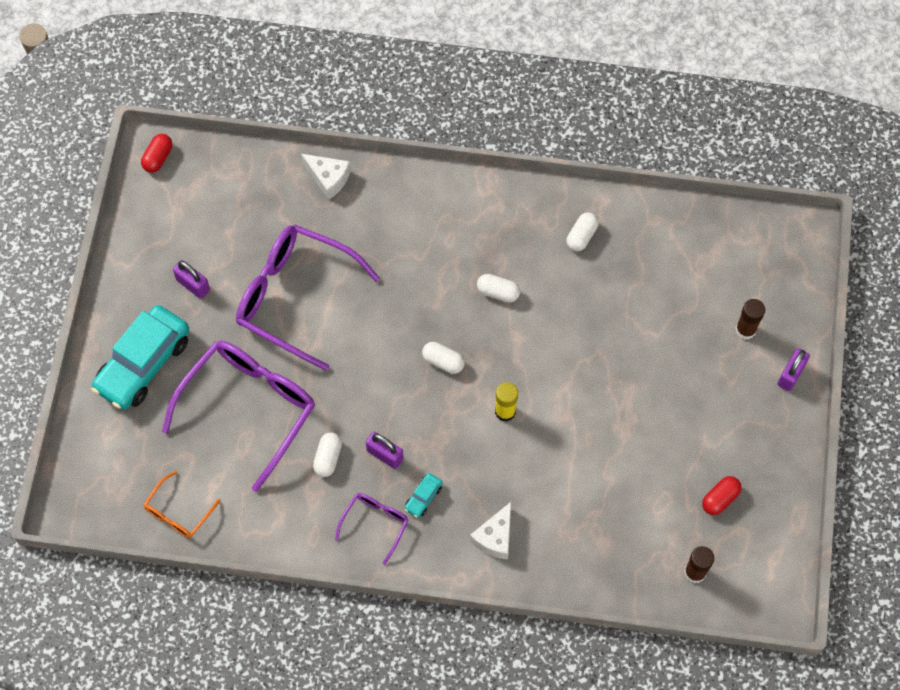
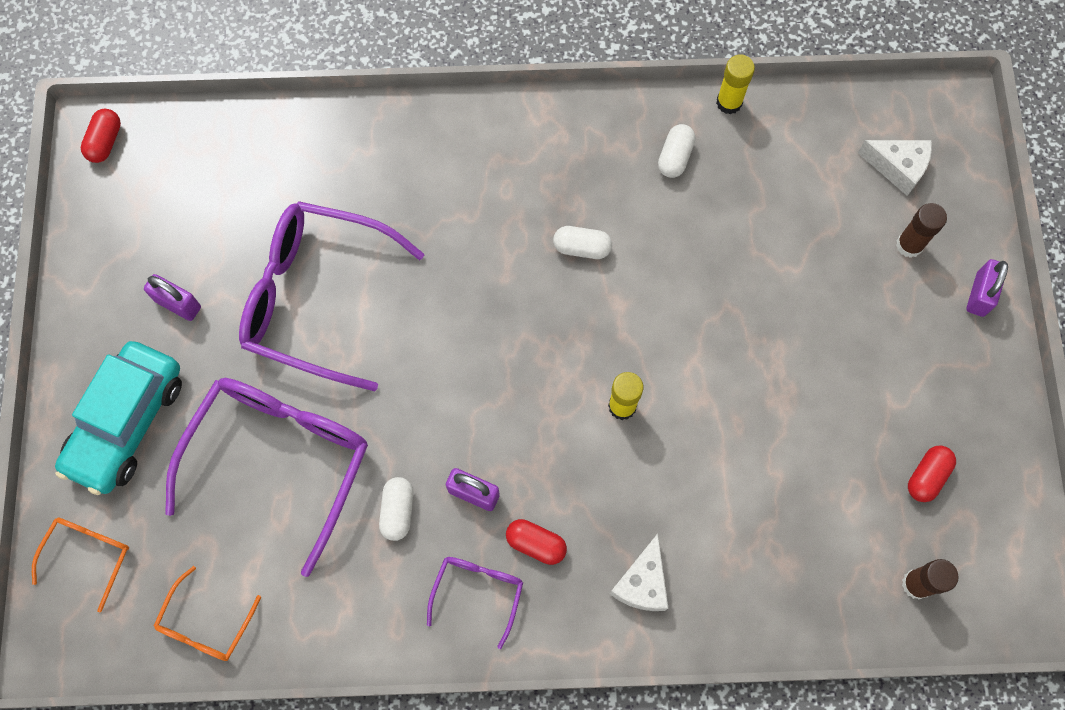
camera: 10 degrees left, 5 degrees up
white cheese [301,154,351,200] -> white cheese moved to [858,140,932,196]
turquoise car [405,473,443,518] -> red capsule [506,519,567,565]
white capsule [422,342,465,374] -> none
none -> orange glasses [32,517,129,612]
none -> yellow glue stick [716,54,755,114]

